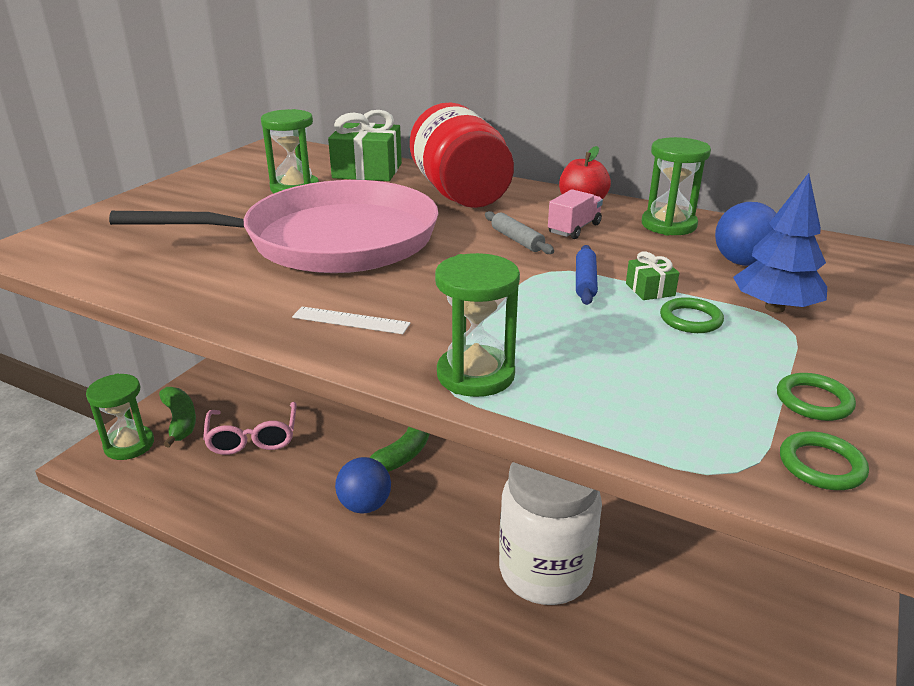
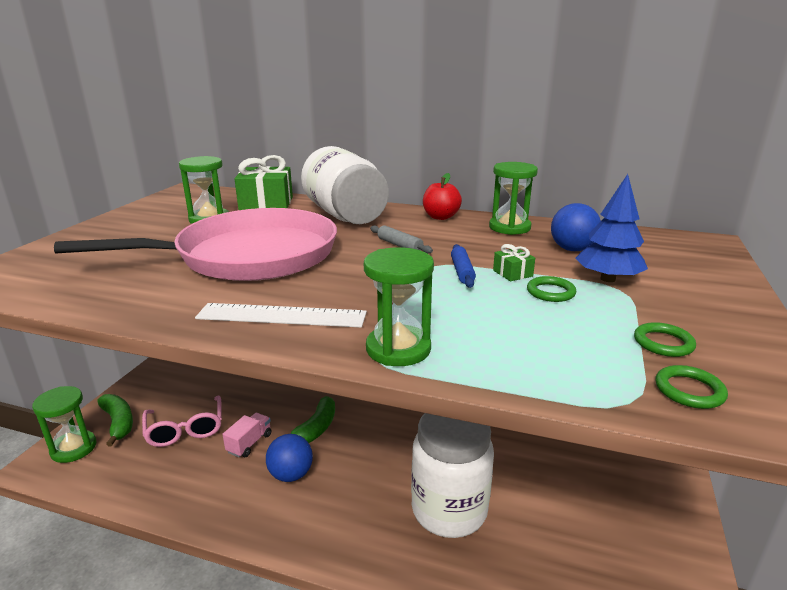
camera: 10 degrees left, 5 degrees down
white ruler [292,307,410,334] -> white ruler [195,303,367,328], size x1.67
red jar [410,102,514,208] -> white jar [301,146,389,224]
pink truck [548,189,603,239] -> pink truck moved to [222,413,271,457]

